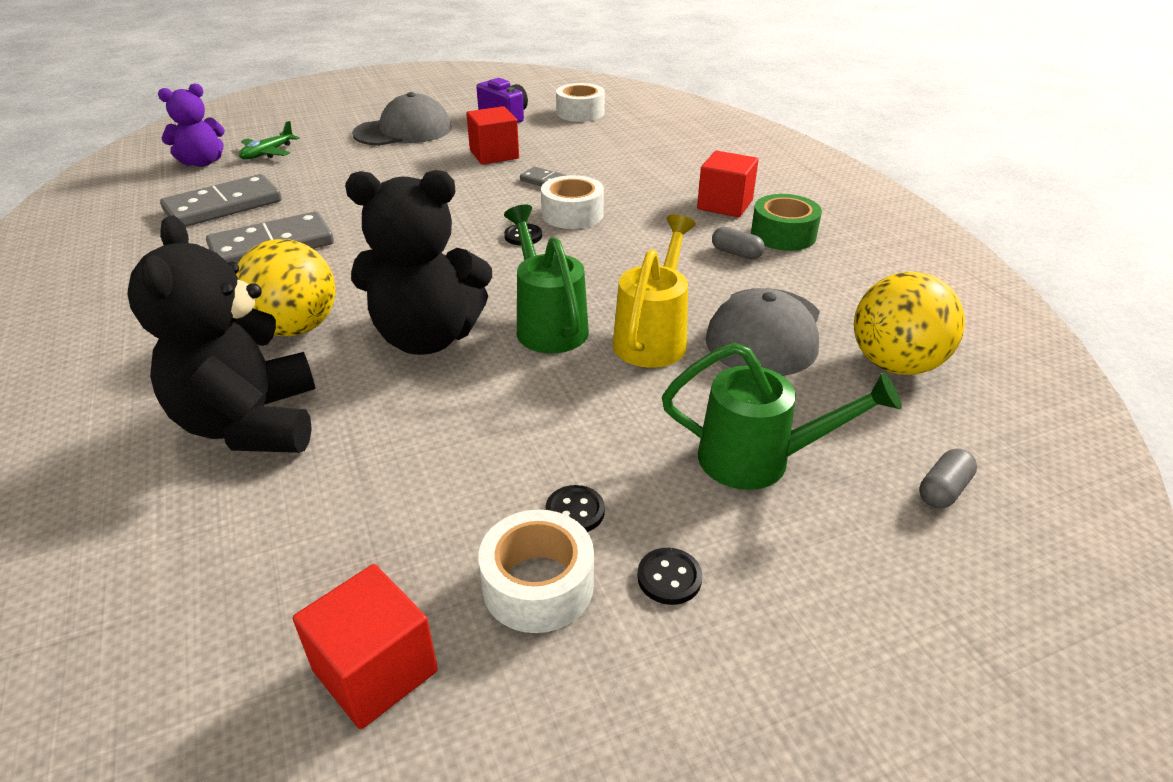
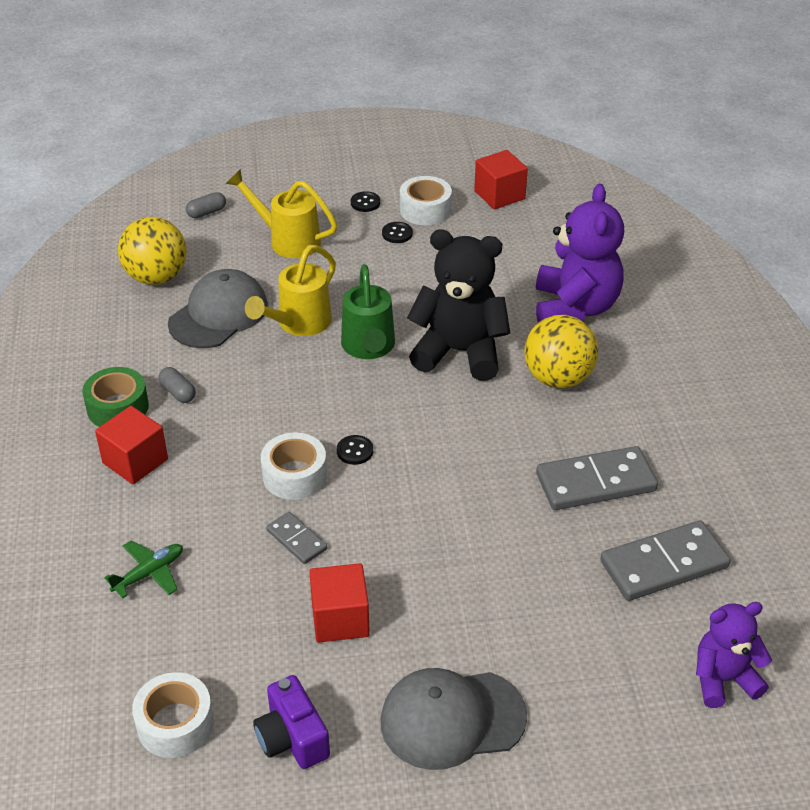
camera: 165 degrees left, 5 degrees up
black teddy bear [127,215,316,453] -> purple teddy bear [536,184,624,323]
green plane [239,121,300,160] -> green plane moved to [104,540,183,598]
green watering can [662,343,902,490] -> yellow watering can [226,169,337,258]

